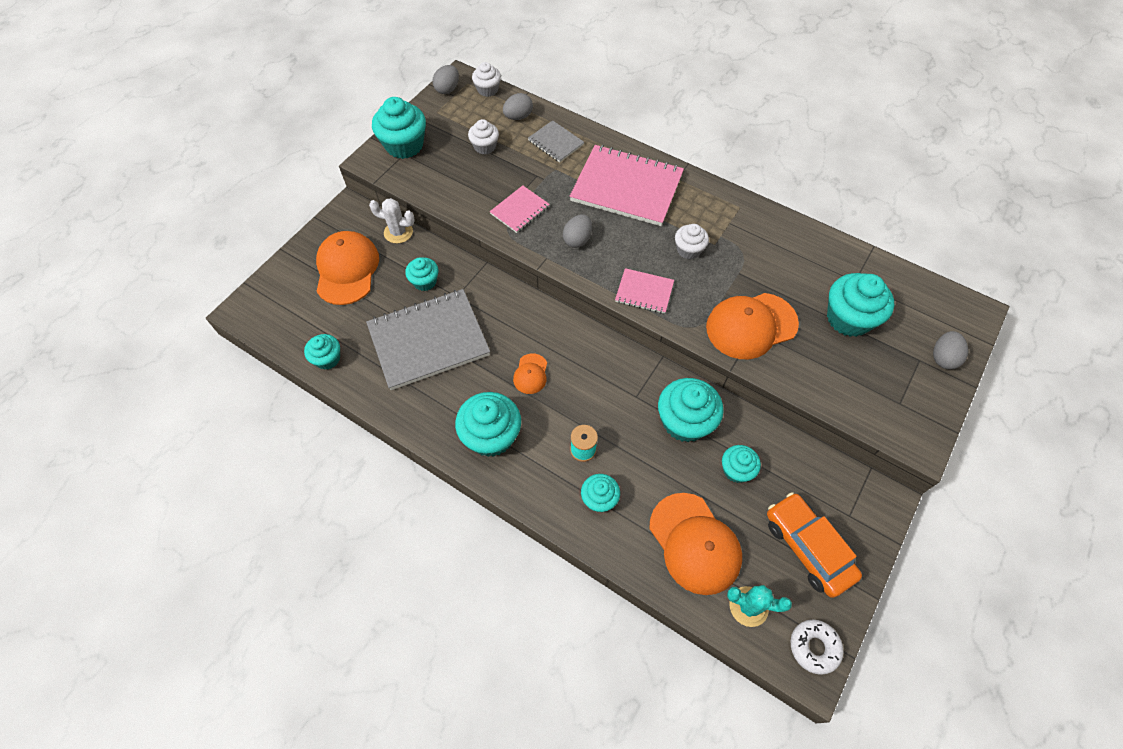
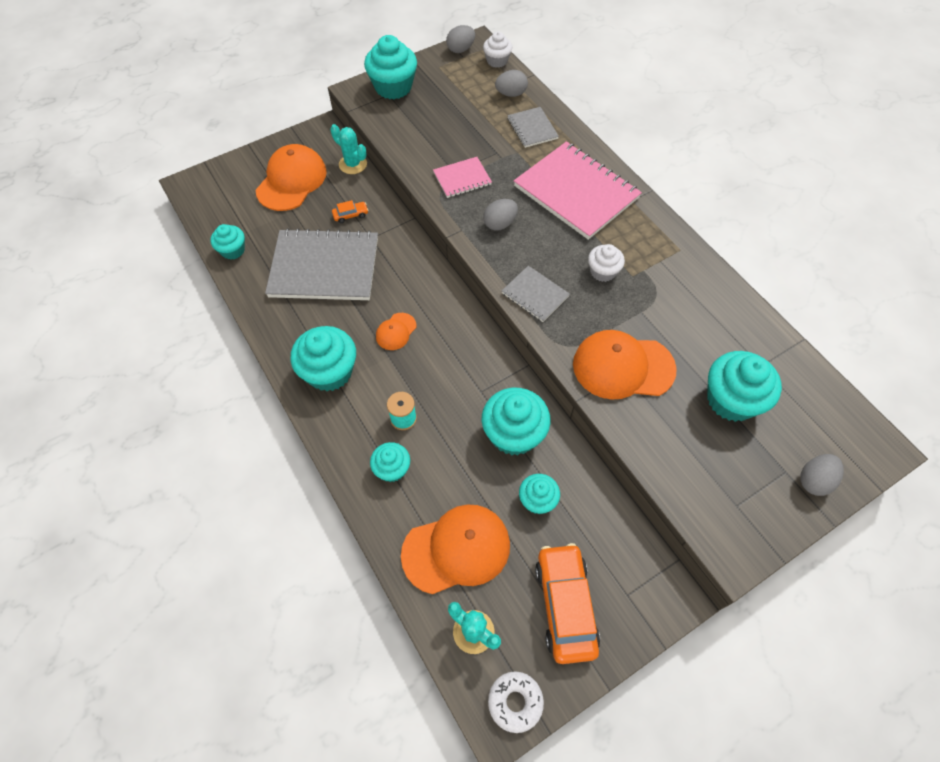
camera: 25 degrees right, 0 degrees up
white cactus [369,198,415,244] -> turquoise cactus [330,124,367,174]
turquoise cupcake [405,257,438,291] -> orange car [332,200,368,223]
white cupcake [468,119,499,155] -> none
pink notebook [615,268,674,314] -> grey notebook [502,266,570,322]
orange cap [649,493,742,595] -> orange cap turned 105 degrees counterclockwise [401,504,510,594]

